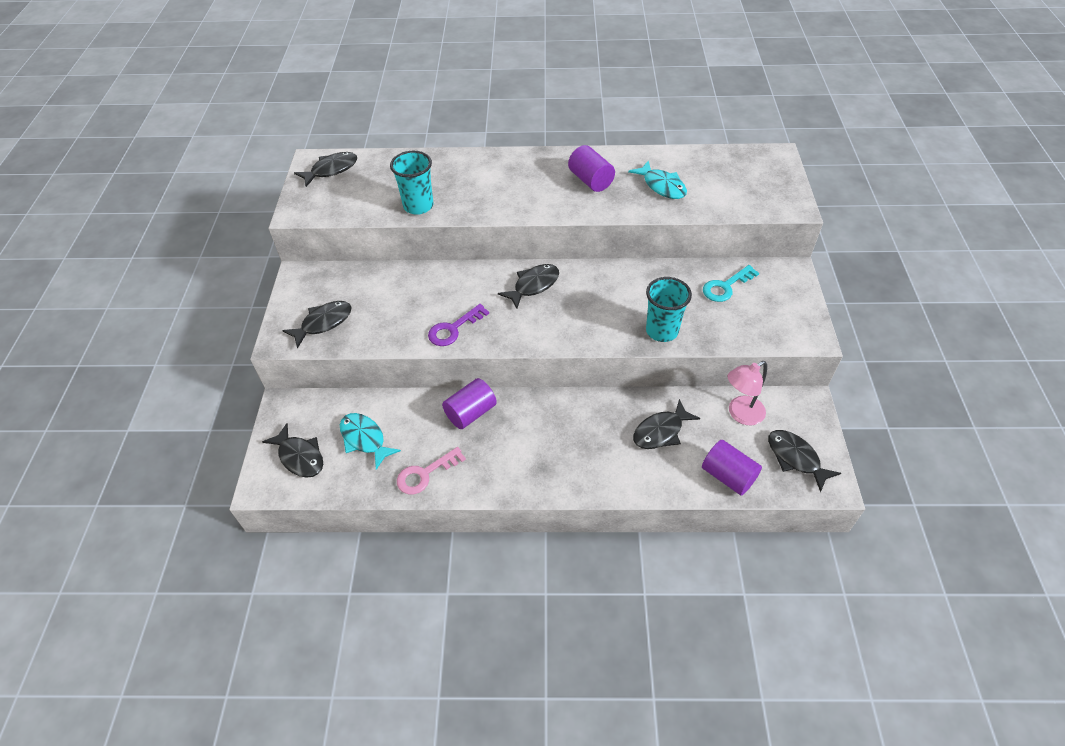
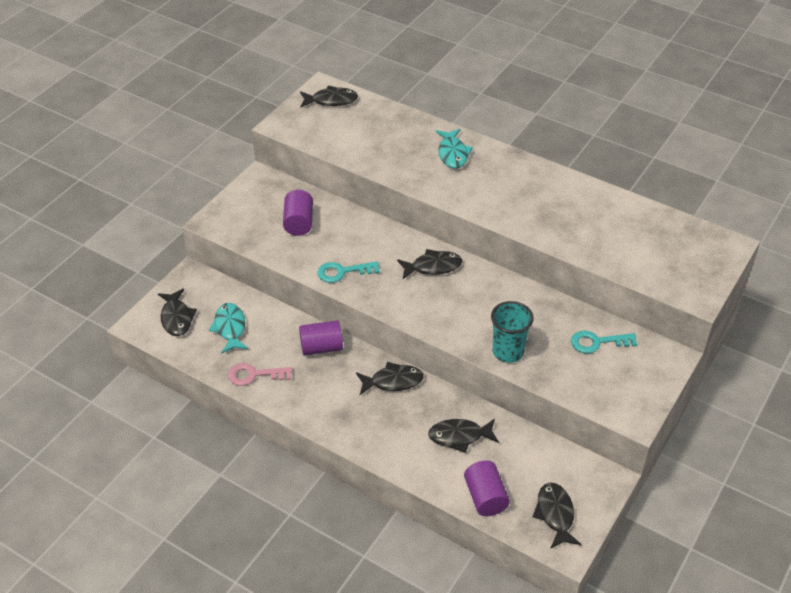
camera: 30 degrees right, 5 degrees down
black fish [282,301,352,349] -> black fish moved to [356,362,424,395]
turquoise cup [390,151,433,215] -> none
purple key [428,304,489,346] -> turquoise key [317,261,380,283]
purple cylinder [568,145,615,192] -> purple cylinder moved to [283,190,313,236]
turquoise fish [628,161,687,199] -> turquoise fish moved to [436,129,473,169]
pink lamp [727,361,767,425] -> none

